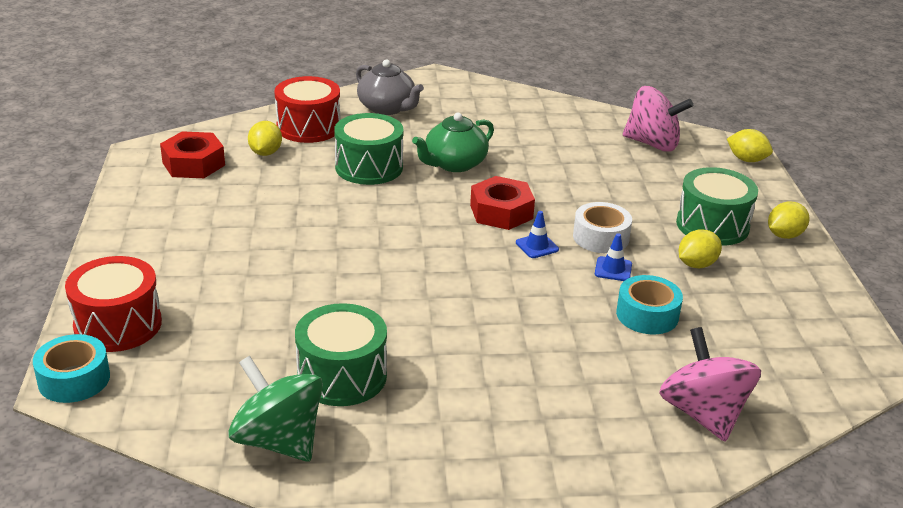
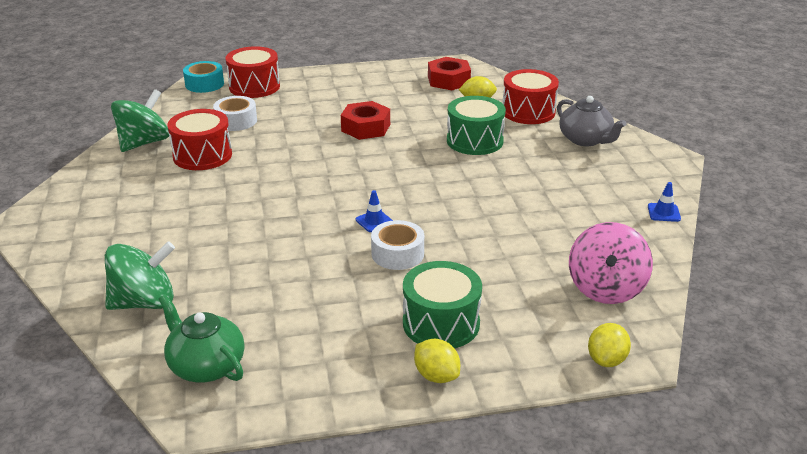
camera: 85 degrees right, 0 degrees up
green drum [295,303,387,406] -> red drum [167,109,232,170]
grey teapot [356,60,424,115] -> grey teapot turned 75 degrees counterclockwise [557,96,626,146]
green teapot [412,113,494,172] -> green teapot moved to [159,295,245,383]
red nut [470,176,535,230] -> red nut moved to [341,101,390,140]
blue traffic cone [595,233,632,281] -> blue traffic cone moved to [648,182,681,222]
turquoise tape [616,275,683,334] -> none
pink spinning top [659,327,761,441] -> green spinning top [105,241,175,310]
yellow lemon [679,229,722,268] -> none
none -> white tape [213,96,257,131]

